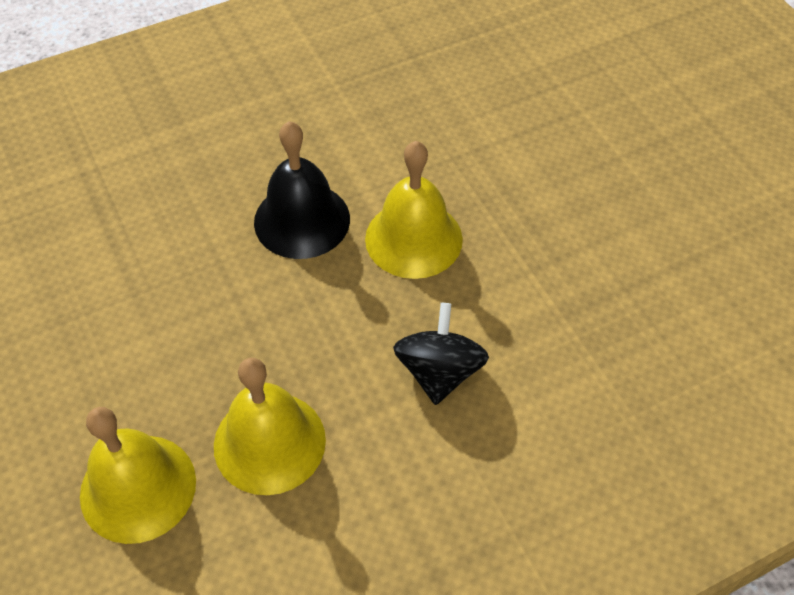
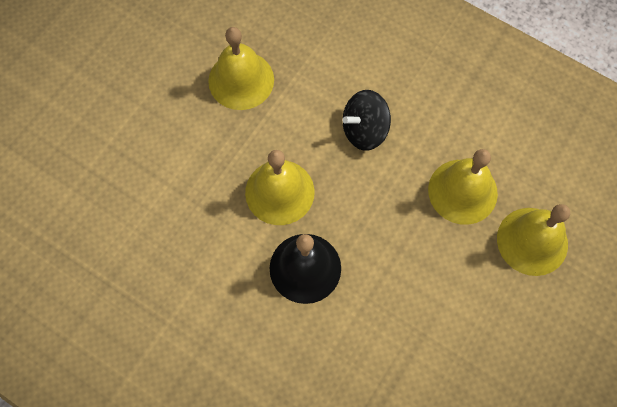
camera: 120 degrees left, 15 degrees up
none -> yellow bell [208,27,274,110]

